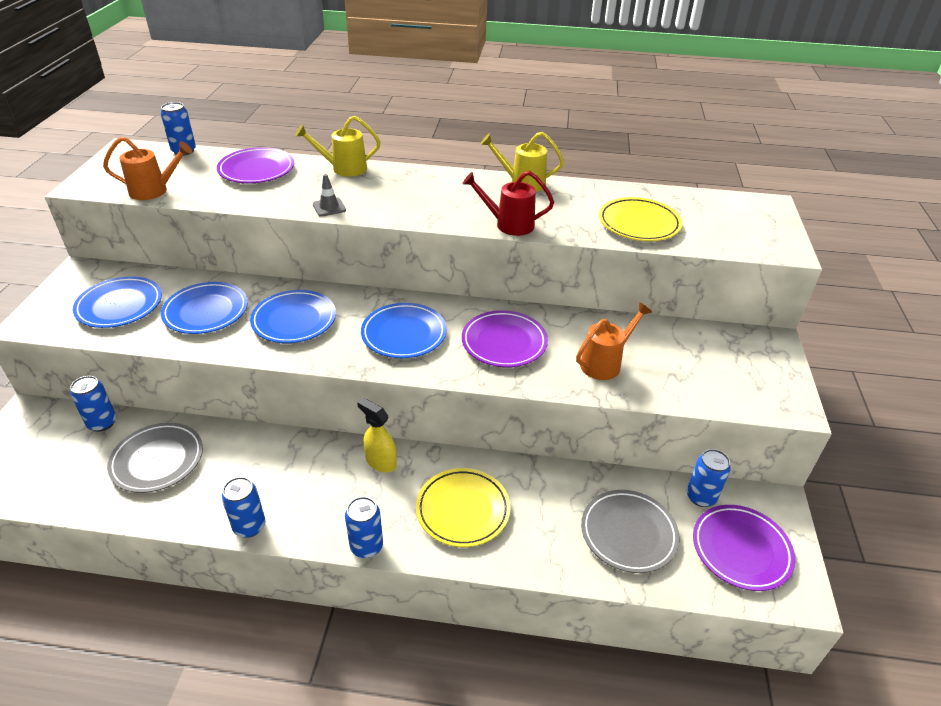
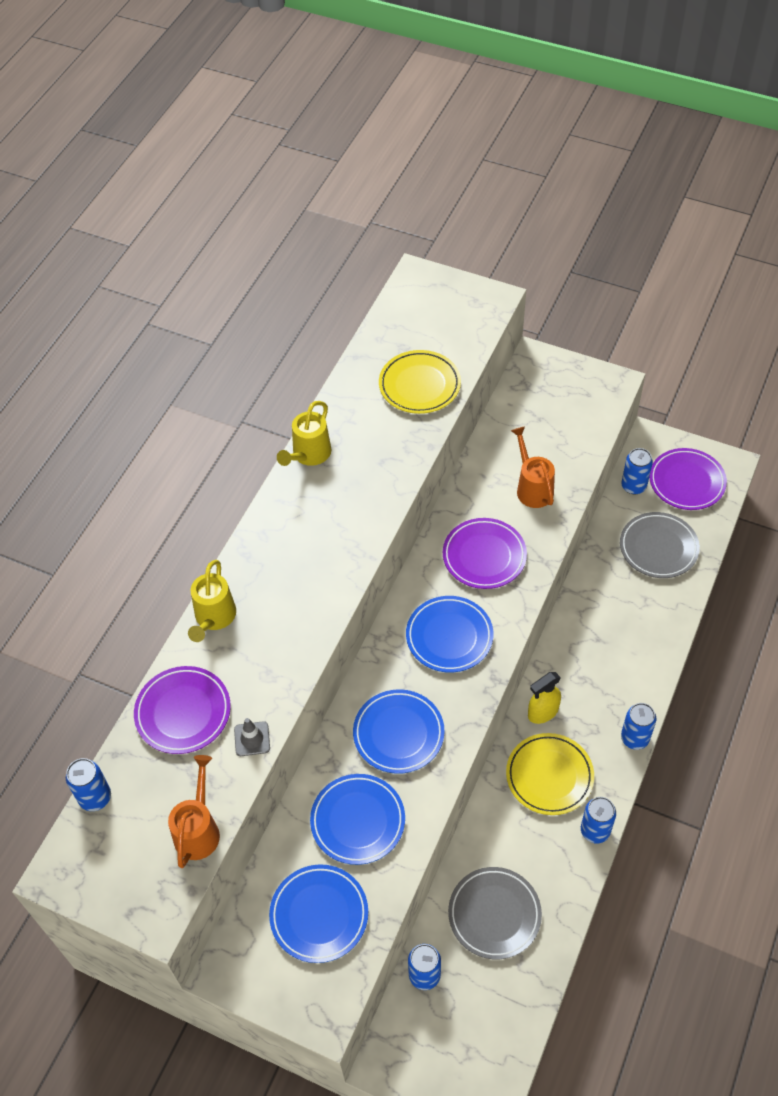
camera: 70 degrees left, 15 degrees up
grey traffic cone [313,174,346,217] -> grey traffic cone moved to [234,718,270,756]
yellow plate [416,468,511,547] -> yellow plate moved to [506,733,594,815]
red watering can [462,171,554,236] -> none

